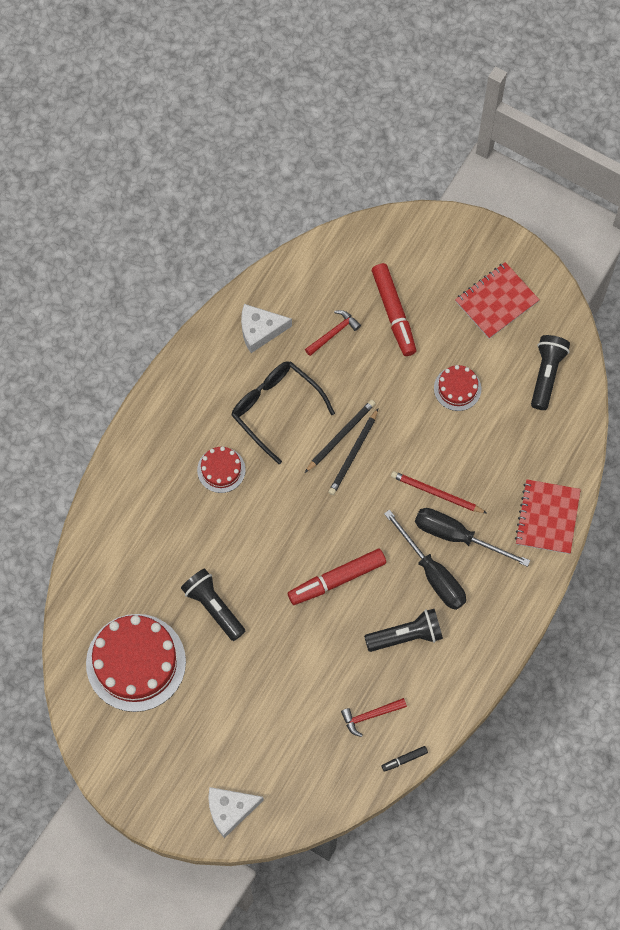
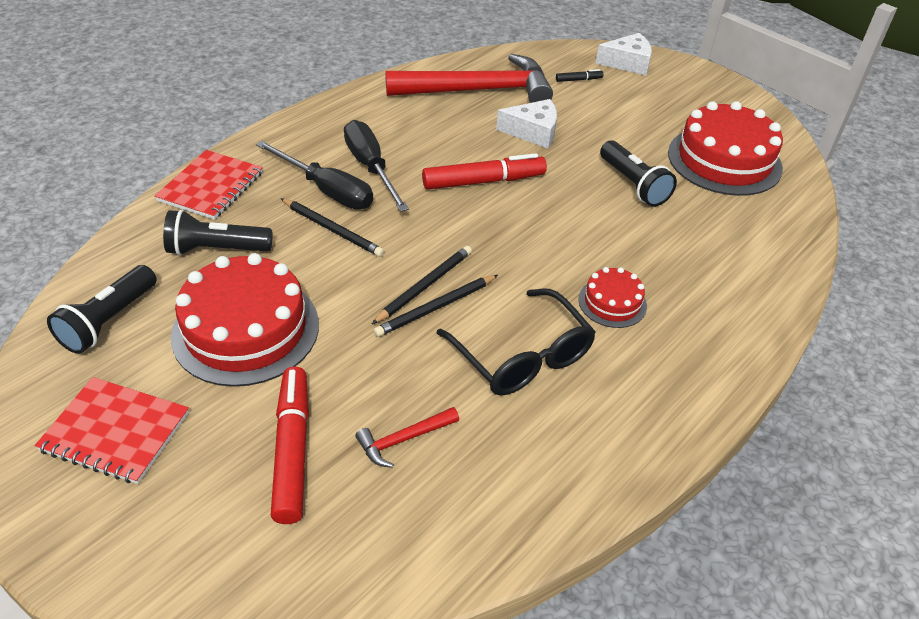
camera: 170 degrees left, 25 degrees down
white cheese [241,304,292,353] -> white cheese moved to [496,99,557,149]
red hammer [341,698,407,737] -> red hammer [385,54,553,103], size x2.45
black flashlight [364,609,443,652] -> black flashlight moved to [163,210,272,255]
black marker [381,746,428,772] -> black marker moved to [556,69,603,82]
red pencil [391,471,487,513] -> black pencil [280,198,384,257]
red cake [434,365,481,411] -> red cake [171,253,319,387], size x2.00
red notebook [455,262,540,339] -> red notebook turned 45 degrees clockwise [34,377,189,484]

